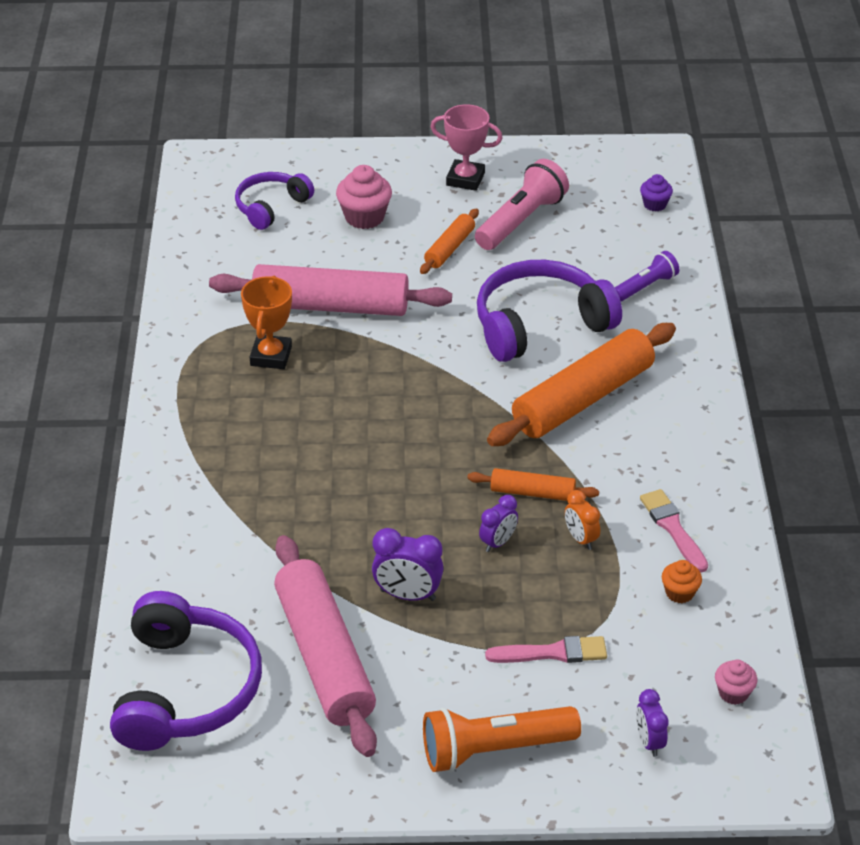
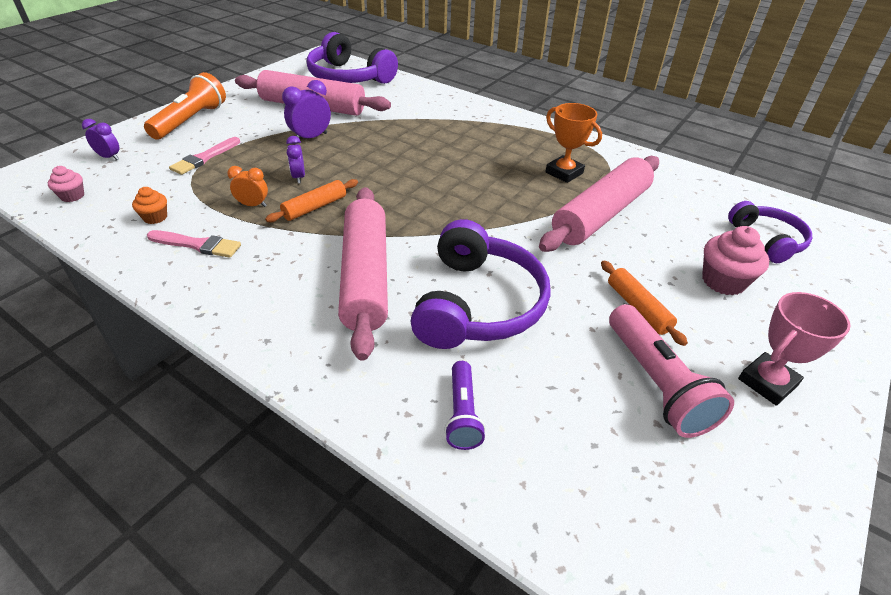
camera: 125 degrees right, 0 degrees up
orange rolling pin [487,323,676,446] -> pink rolling pin [338,187,388,361]
purple cupcake [640,174,673,212] -> none

